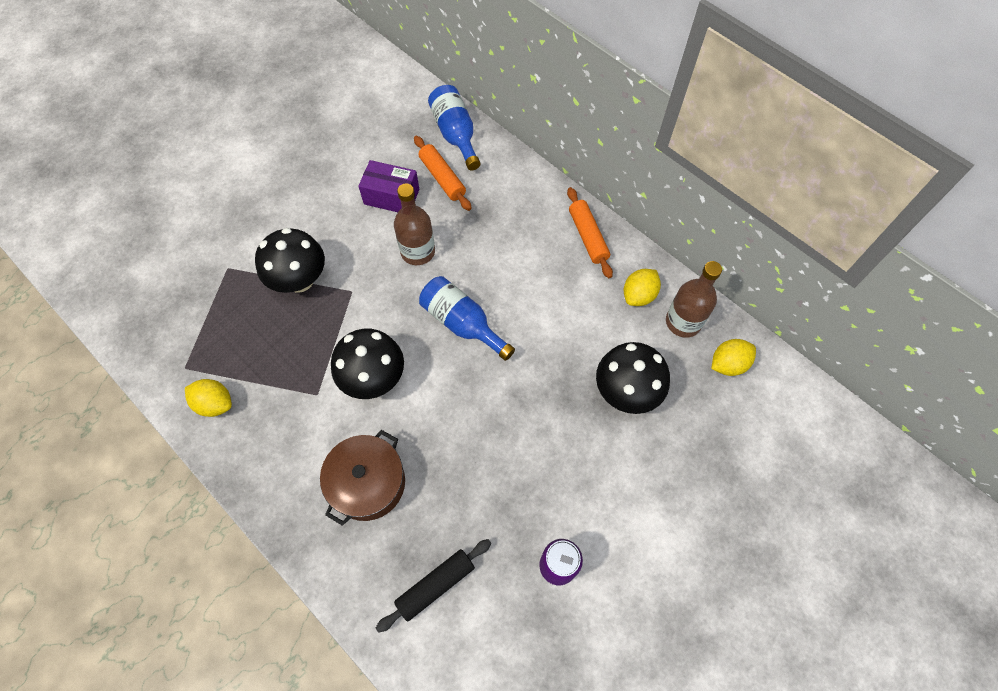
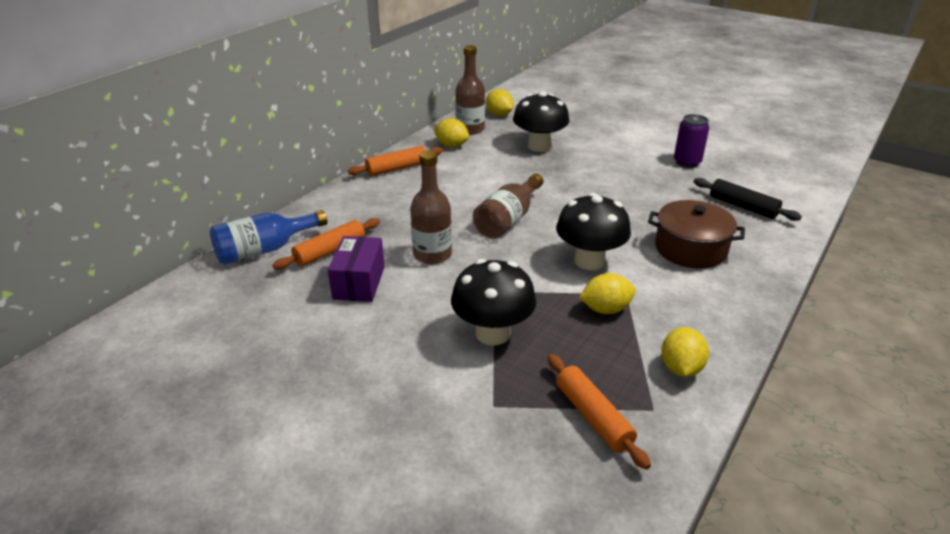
camera: 100 degrees left, 30 degrees down
blue bottle [419,276,515,361] -> brown bottle [473,174,543,239]
none -> orange rolling pin [548,354,651,470]
none -> yellow lemon [579,273,636,314]

